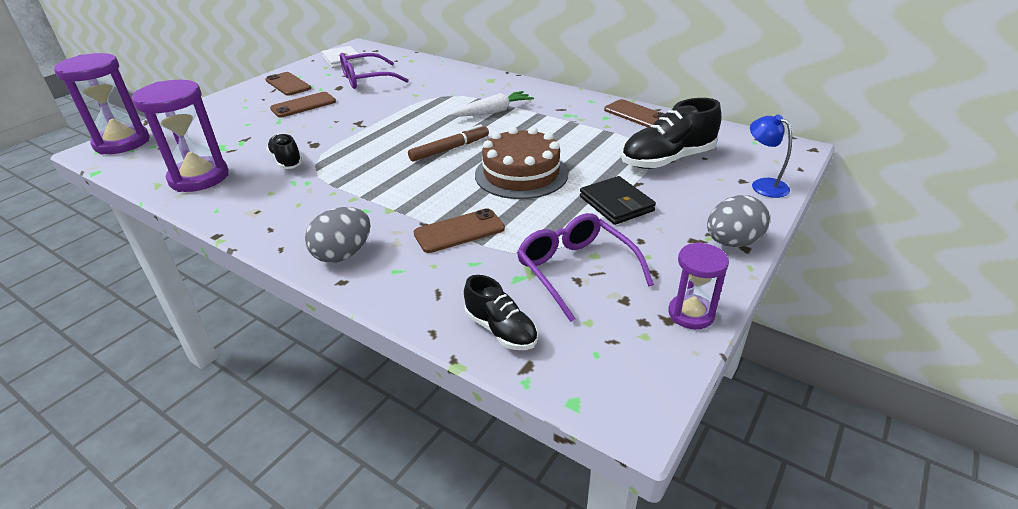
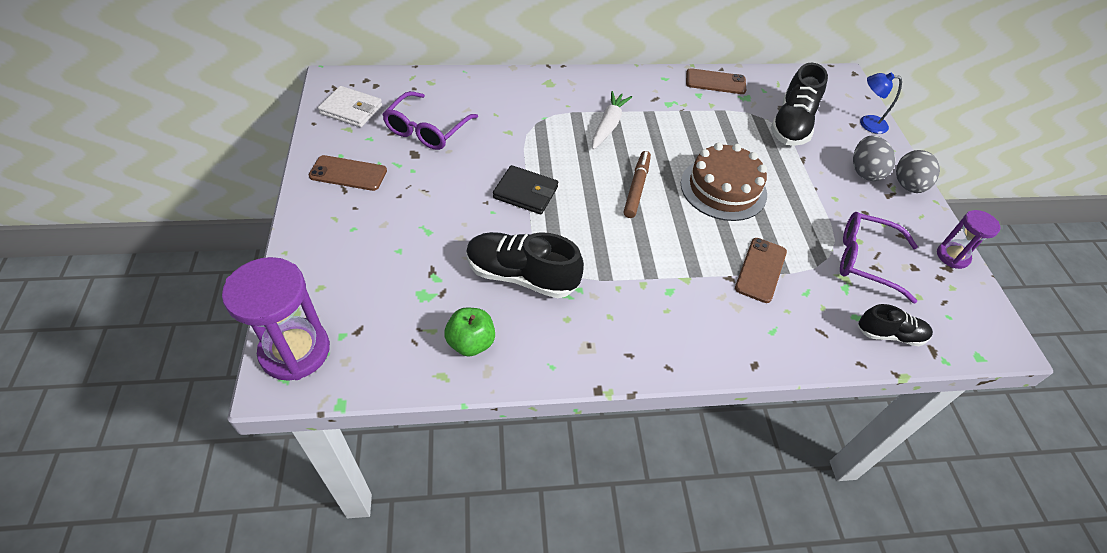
camera: 45 degrees left, 15 degrees up
purple hourglass [132,80,229,192] -> green apple [444,308,495,357]
black shoe [267,134,303,169] -> black shoe [466,232,584,298], size x1.70
brown phone [270,92,336,118] -> none
grey egg [305,207,370,263] -> grey egg moved to [853,135,896,181]
black wallet [580,176,656,225] -> black wallet moved to [493,165,558,214]

